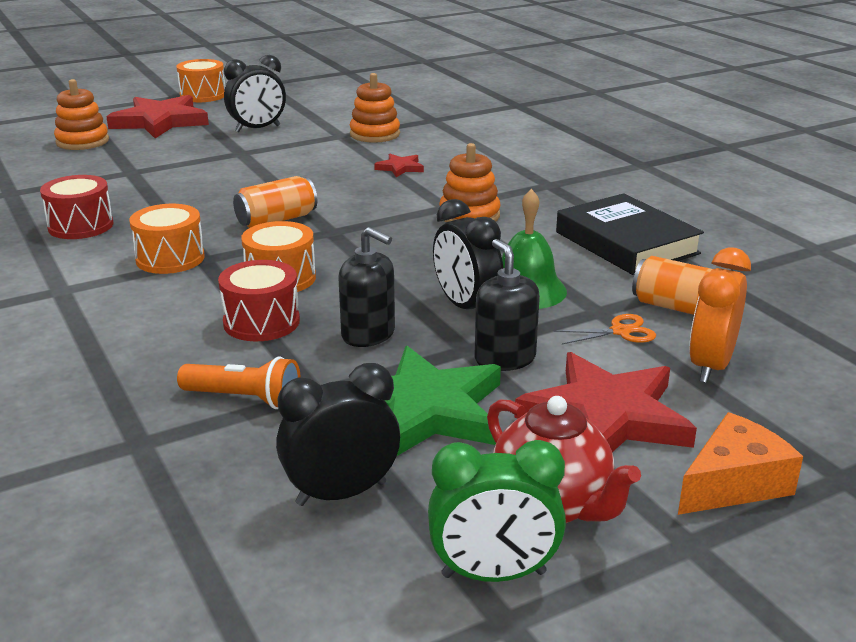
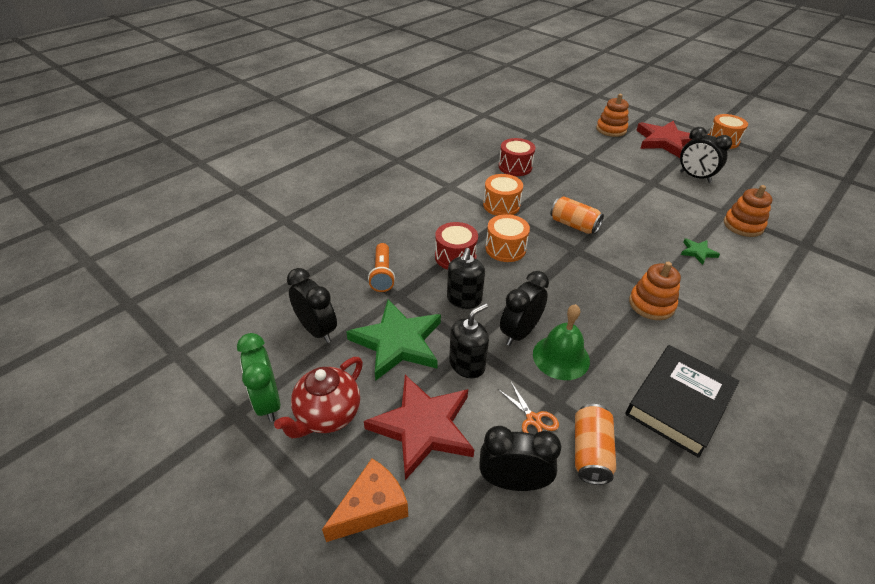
camera: 70 degrees right, 15 degrees up
red star [374,154,424,177] -> green star [681,238,720,265]
orange cheese [678,412,803,515] -> orange cheese turned 75 degrees counterclockwise [322,459,408,542]
orange clock [689,247,751,383] -> black clock [479,426,562,491]

